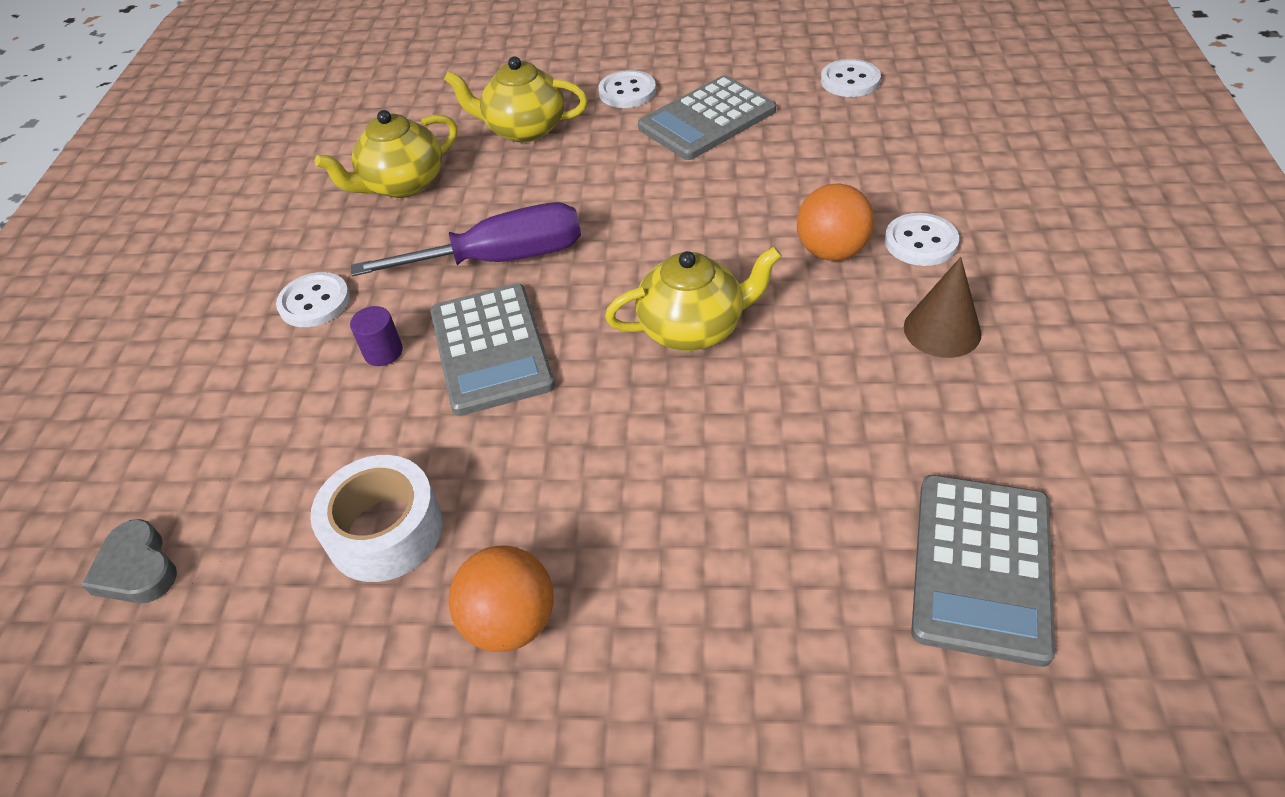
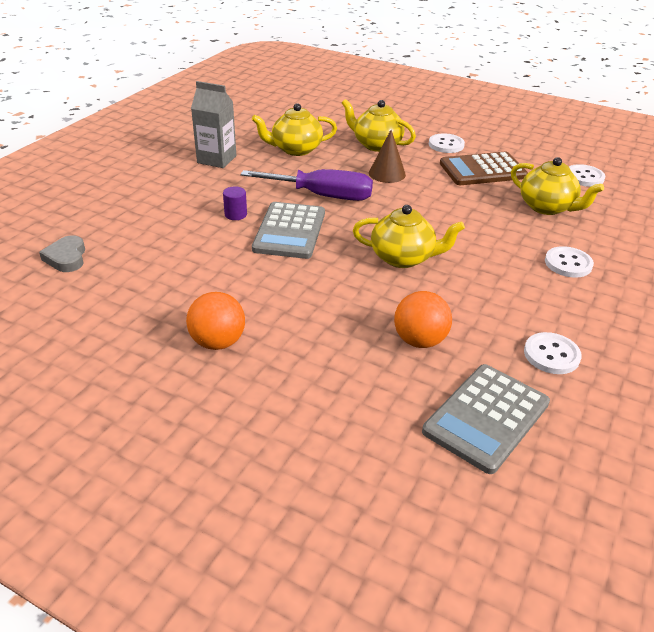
camera: 20 degrees right, 10 degrees down
white button [276,272,350,327] -> white button moved to [524,332,582,374]
white tape [310,455,443,582] -> none
grey calculator [638,75,776,160] -> brown calculator [440,152,528,185]
orange ball [797,183,874,261] -> orange ball moved to [394,291,452,348]
brown cone [904,257,982,358] -> brown cone moved to [369,130,406,183]
none -> grey carton [191,81,237,168]
none -> yellow teapot [511,157,604,215]

